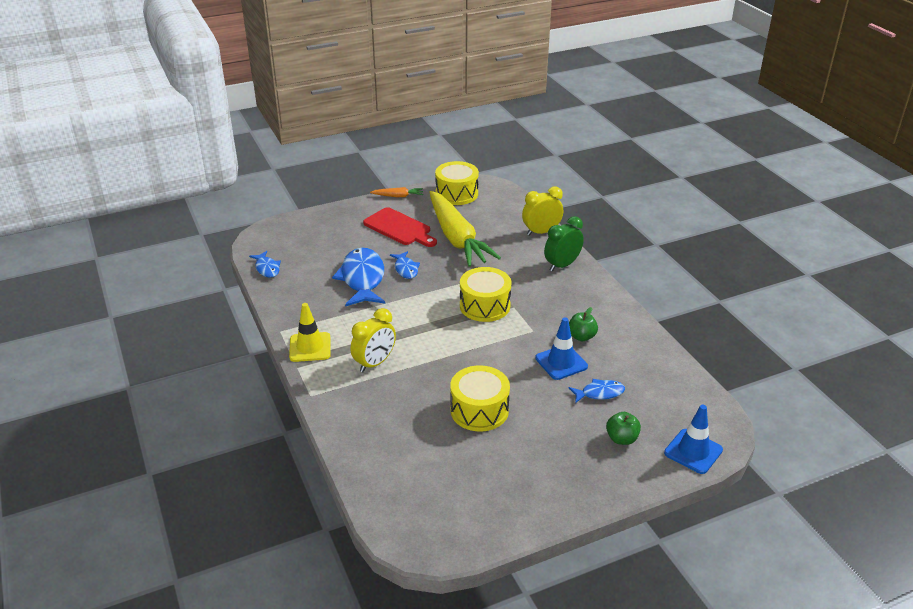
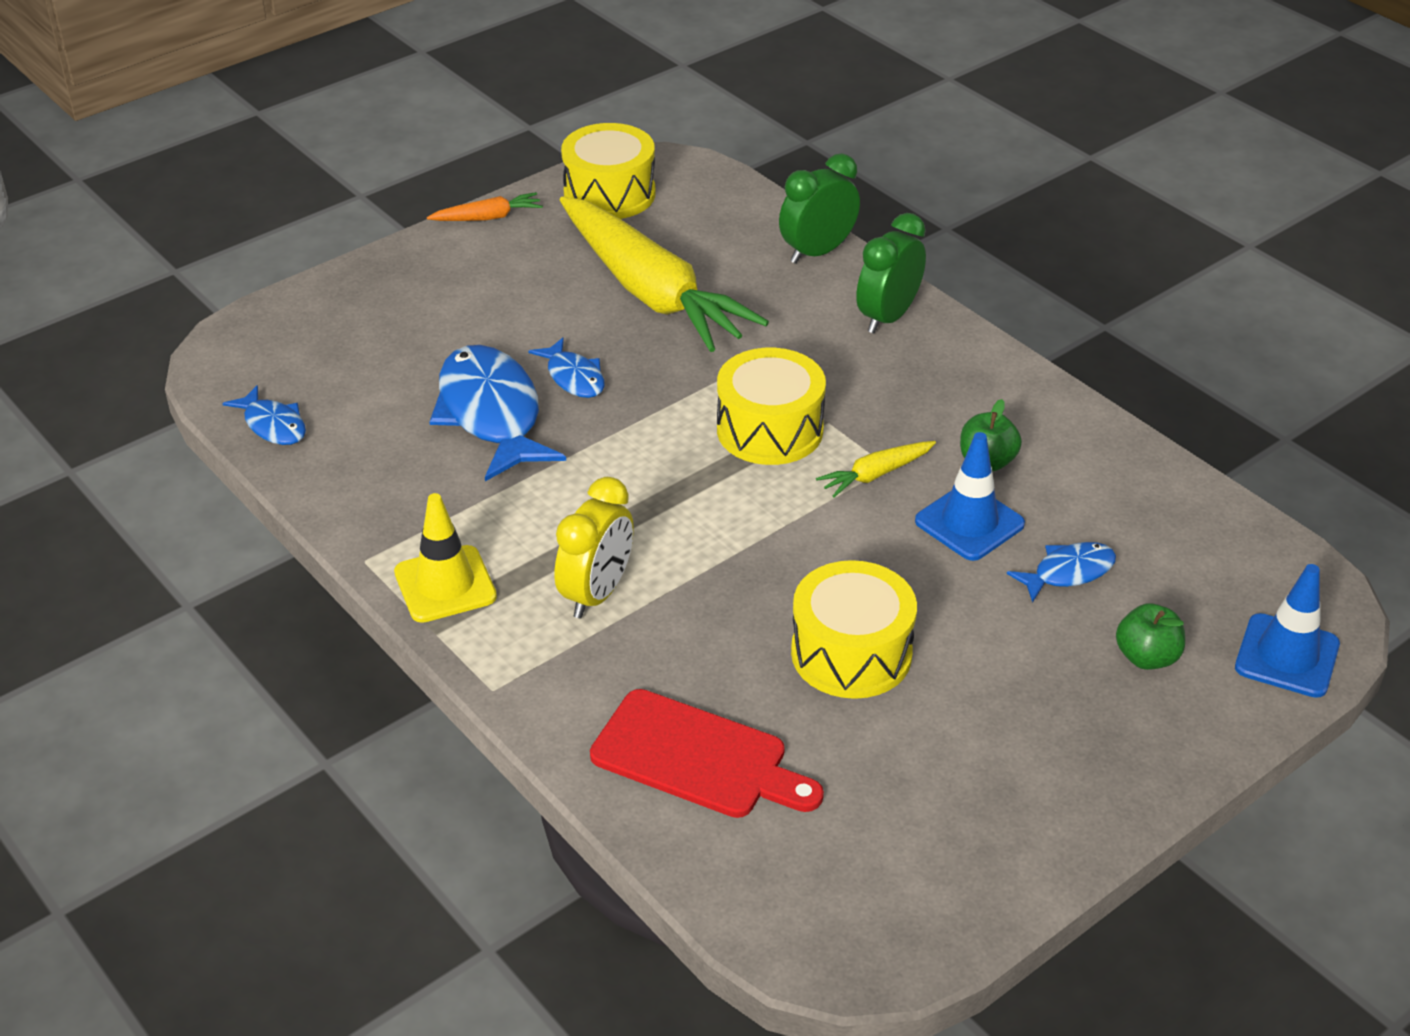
camera: 15 degrees left, 5 degrees up
red cutting board [363,207,437,247] -> red cutting board moved to [590,689,824,818]
yellow clock [522,187,563,236] -> green clock [779,153,860,264]
none -> yellow carrot [816,441,936,497]

